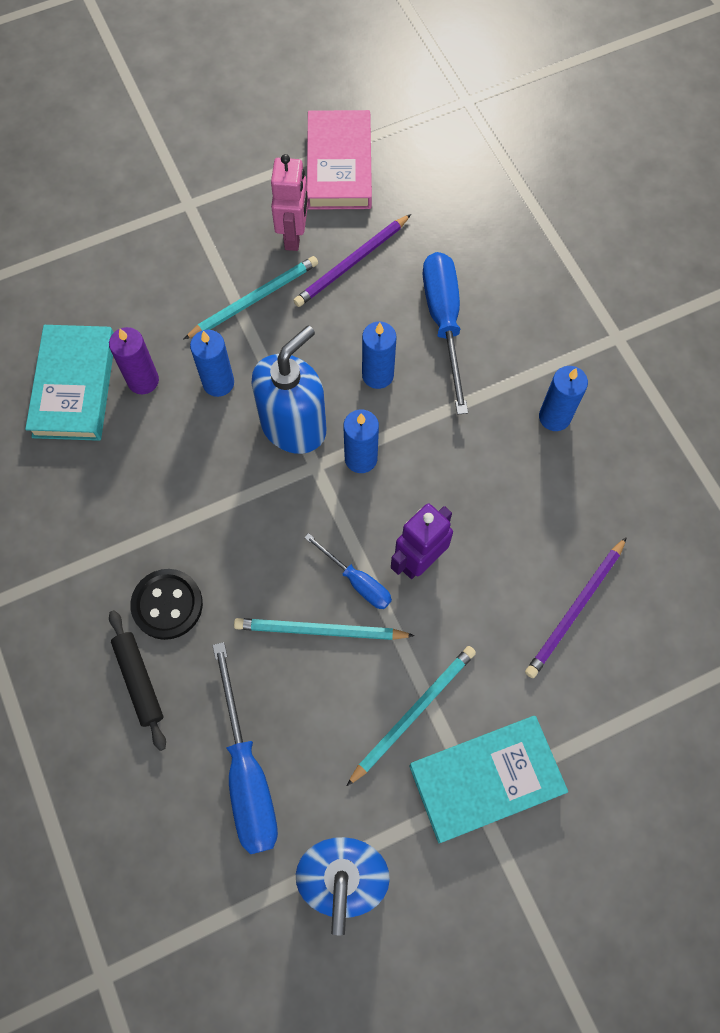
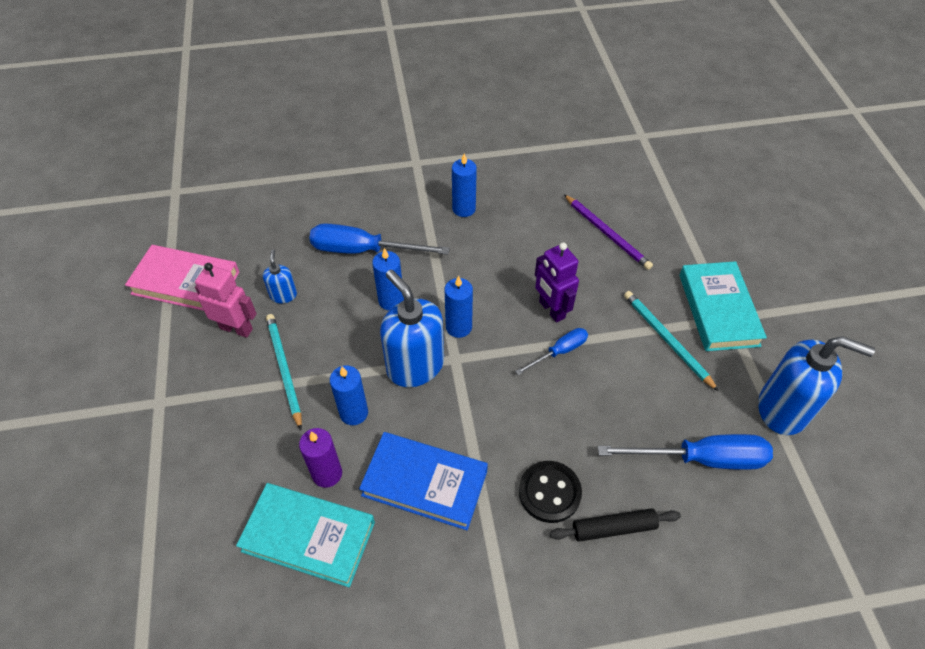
camera: 75 degrees left, 15 degrees down
turquoise pencil [234,618,415,640] -> none
purple pencil [293,214,411,307] -> blue soap dispenser [263,250,297,303]
none -> blue book [359,432,488,530]

